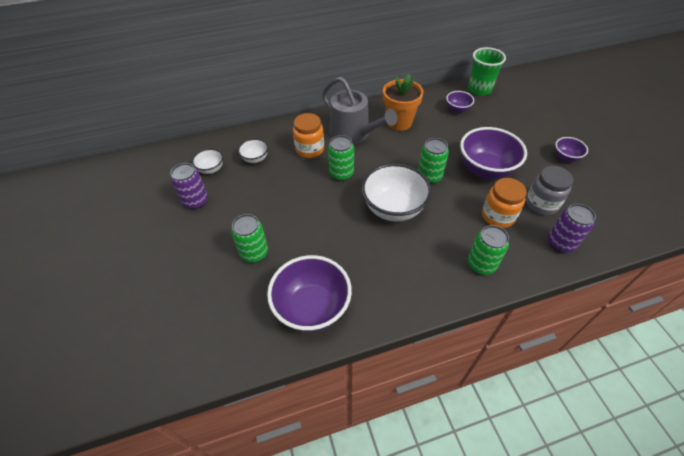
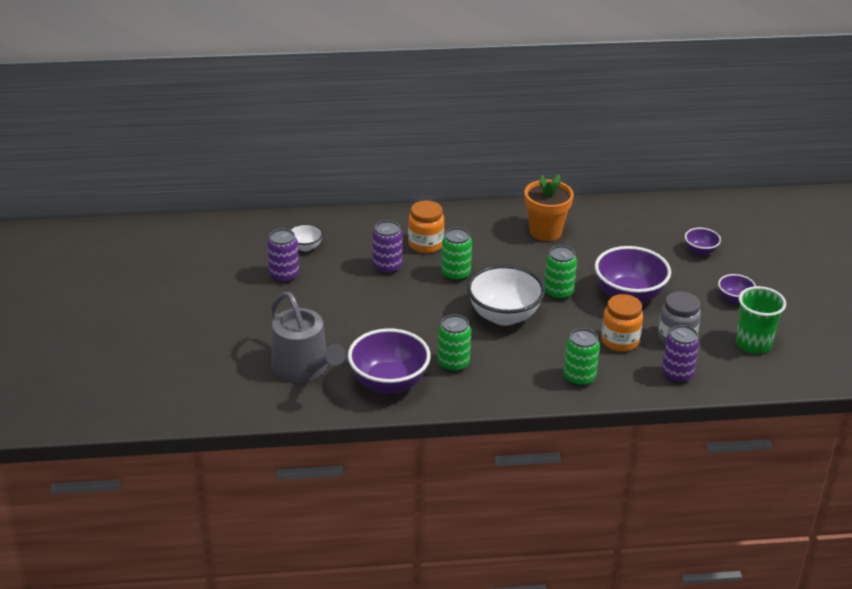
camera: 10 degrees right, 15 degrees down
green can [231,214,268,263] -> green can moved to [438,314,471,372]
white bowl [238,139,268,163] -> none
grey watering can [322,77,398,145] -> grey watering can moved to [271,292,345,382]
purple bowl [446,91,474,113] -> purple bowl moved to [685,228,721,256]
green cup [468,47,506,96] -> green cup moved to [736,286,786,353]
none -> purple can [373,220,402,274]

